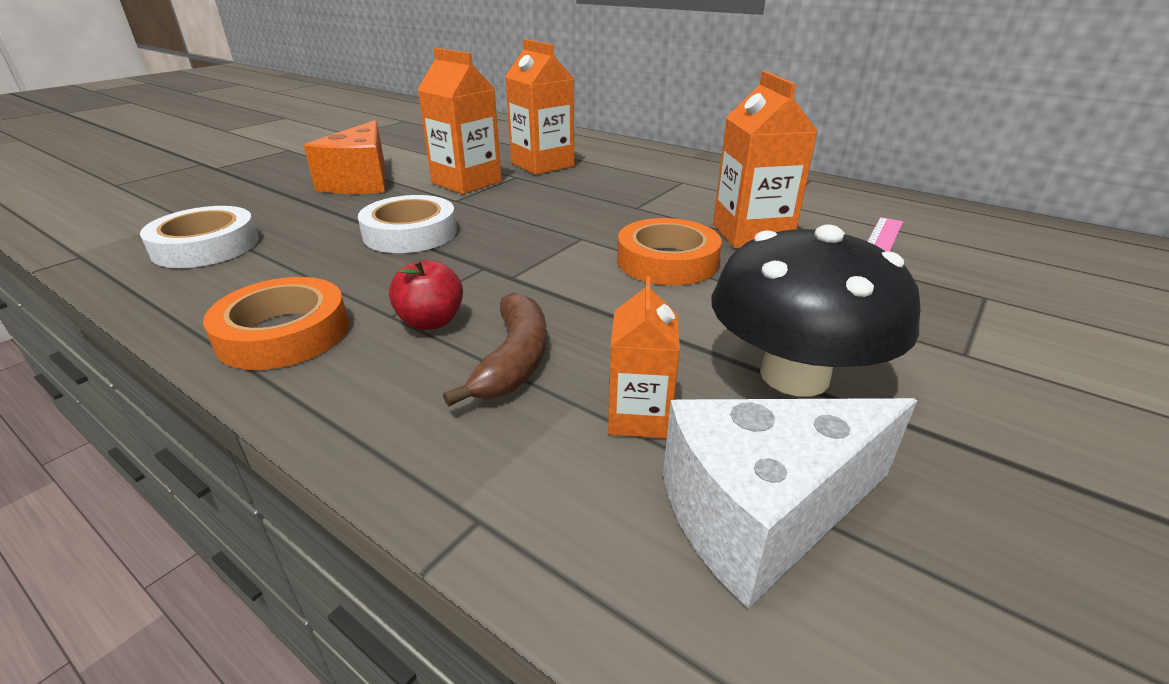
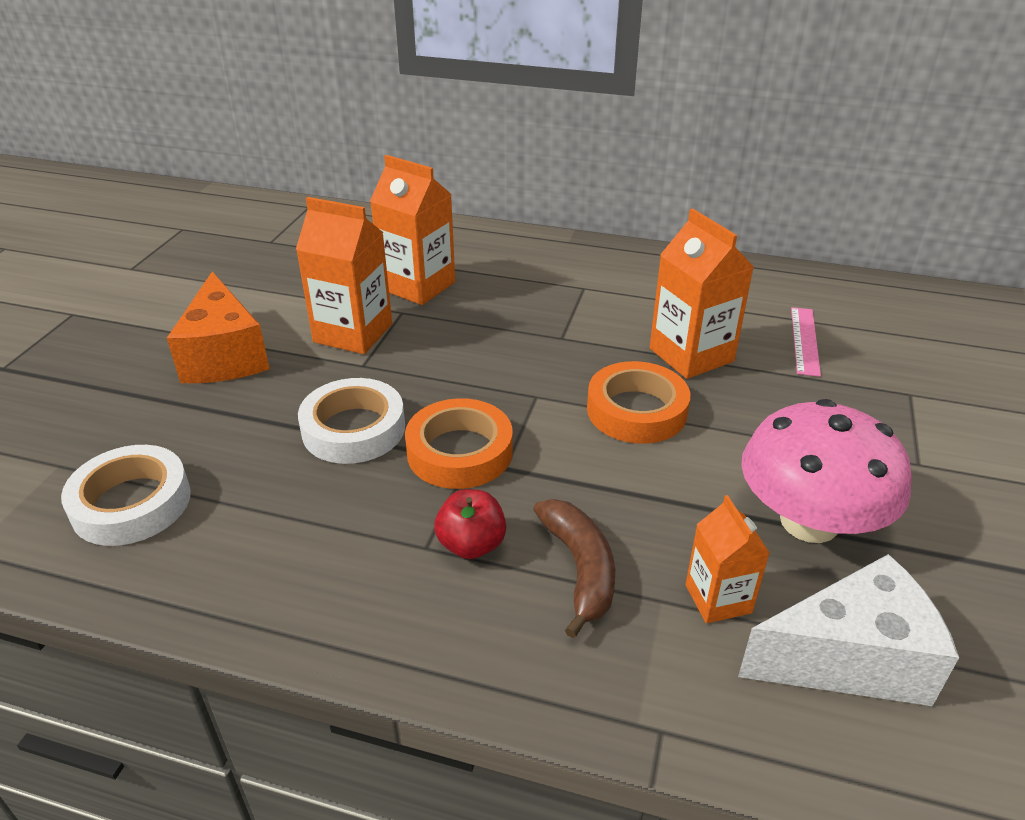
camera: 20 degrees left, 5 degrees up
orange tape [203,277,349,370] -> orange tape moved to [405,398,513,489]
white cheese [663,398,917,608] -> white cheese turned 150 degrees counterclockwise [738,554,959,706]
black mushroom [711,224,921,397] -> pink mushroom [741,399,912,543]

